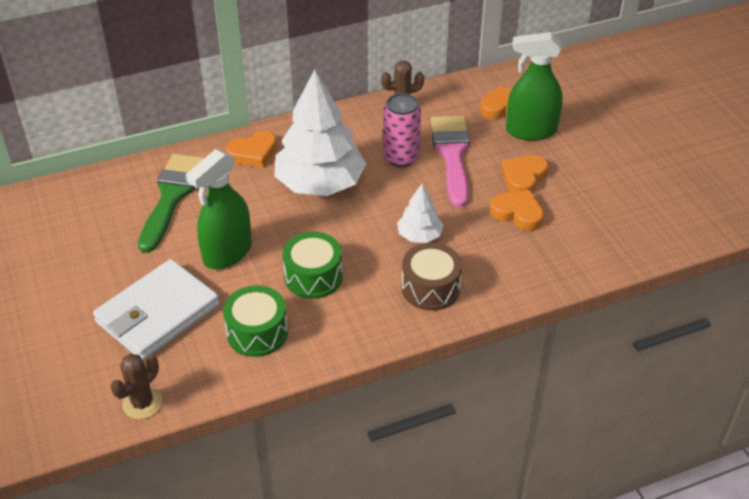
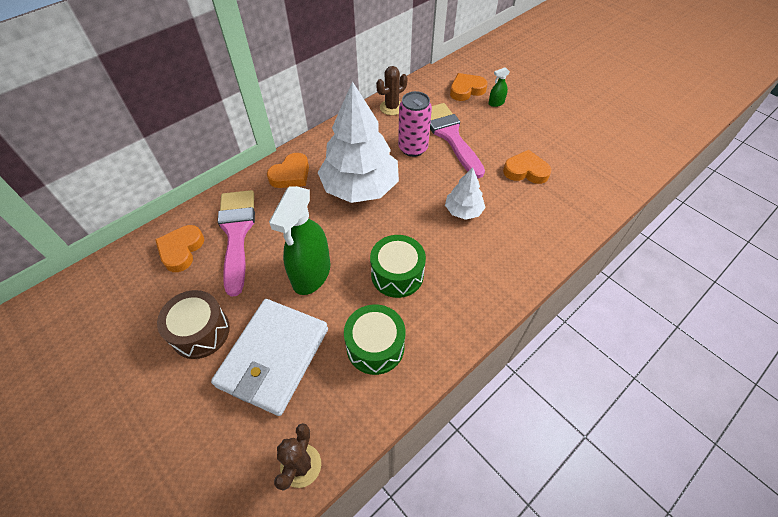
camera: 20 degrees left, 10 degrees up
green brush [138,154,204,253] -> pink brush [218,190,255,297]
brown drum [402,243,462,311] -> brown drum moved to [157,290,230,359]
orange heart [501,155,548,193] -> orange heart moved to [155,225,204,272]
green spray bottle [506,32,563,140] -> green spray bottle [488,67,510,107], size x0.43

